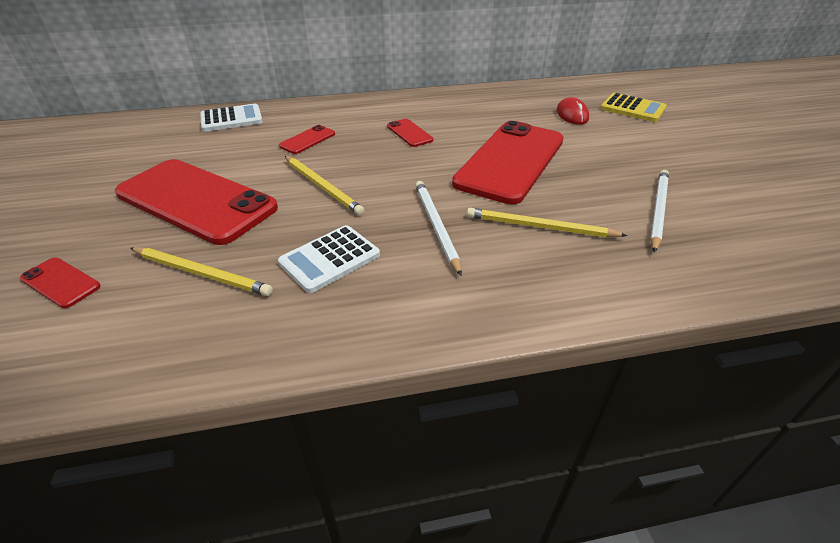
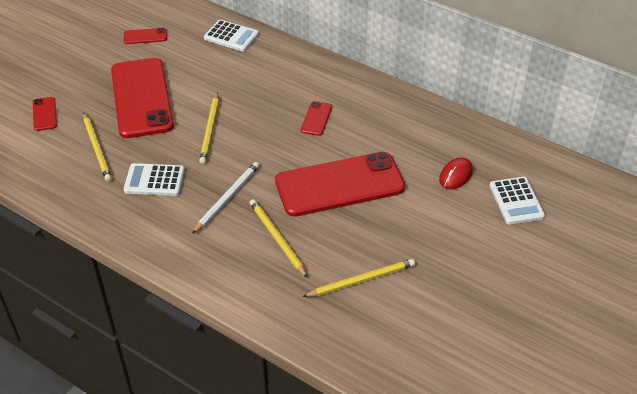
camera: 45 degrees right, 5 degrees up
red phone [279,125,335,154] -> red phone moved to [124,28,167,44]
yellow calculator [601,93,667,122] -> white calculator [489,177,545,225]
white pencil [650,170,669,253] -> yellow pencil [302,259,415,297]

